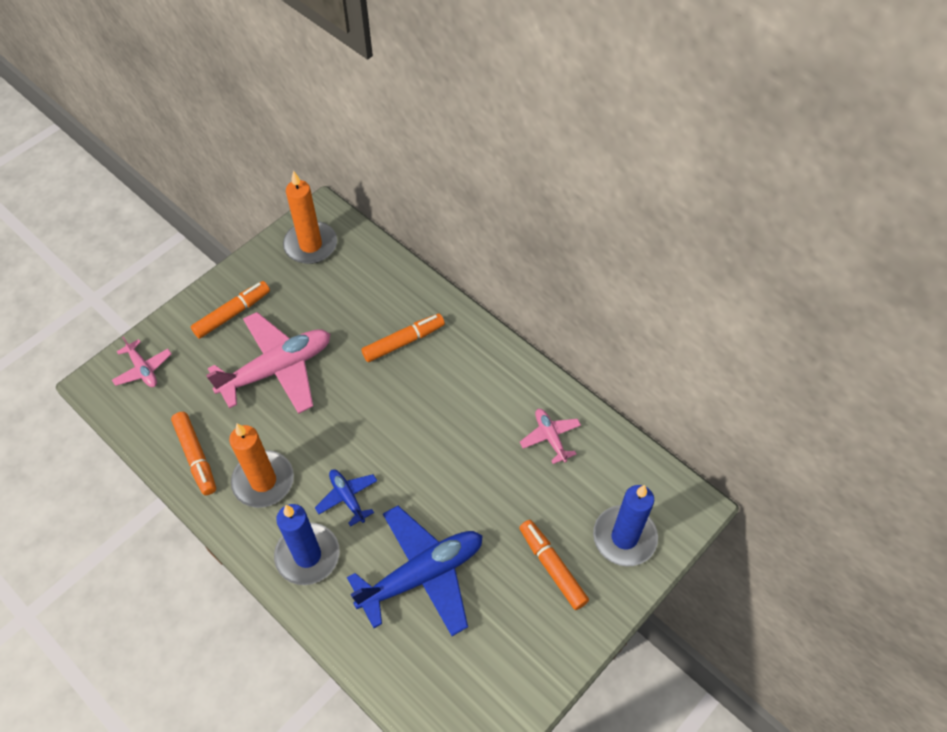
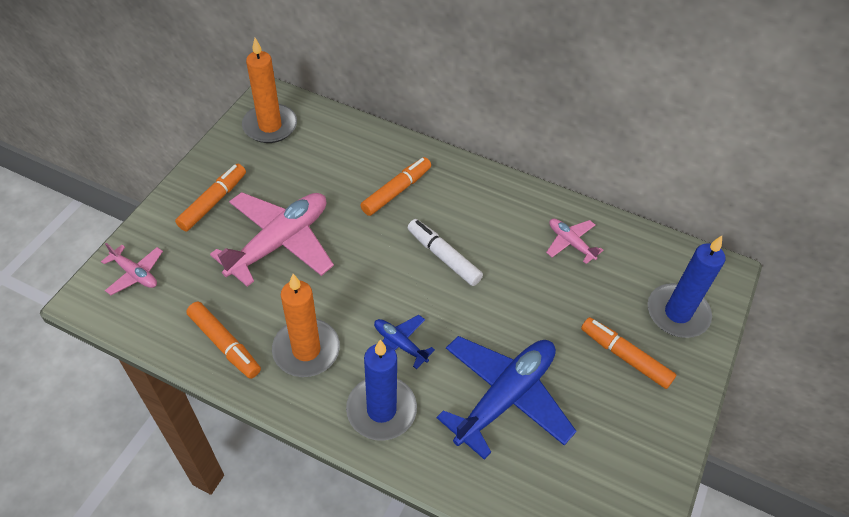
camera: 20 degrees left, 5 degrees down
none -> white marker [408,219,483,286]

